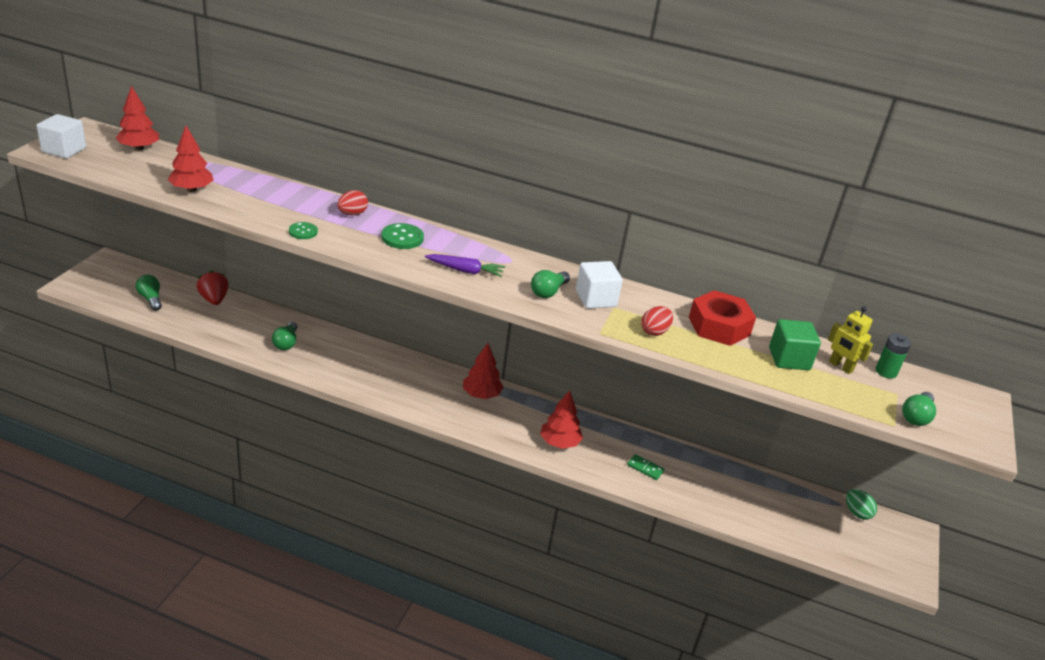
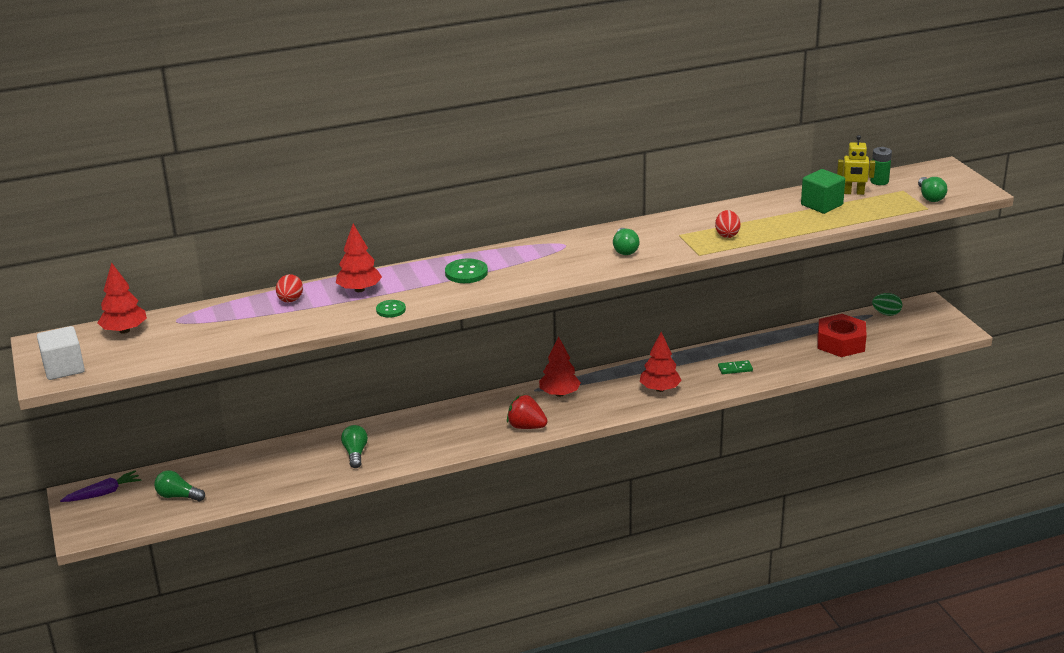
camera: 35 degrees left, 5 degrees down
red tree [168,126,213,192] -> red tree moved to [336,224,382,292]
red strawberry [197,270,229,305] -> red strawberry moved to [507,395,548,429]
green light bulb [272,322,297,350] -> green light bulb turned 150 degrees counterclockwise [341,425,368,468]
red egg [337,190,368,215] -> red egg moved to [276,274,303,302]
purple carrot [425,254,505,277] -> purple carrot moved to [60,470,141,502]
white cube [576,261,623,309] -> none
red nut [689,290,756,346] -> red nut moved to [818,314,867,357]

